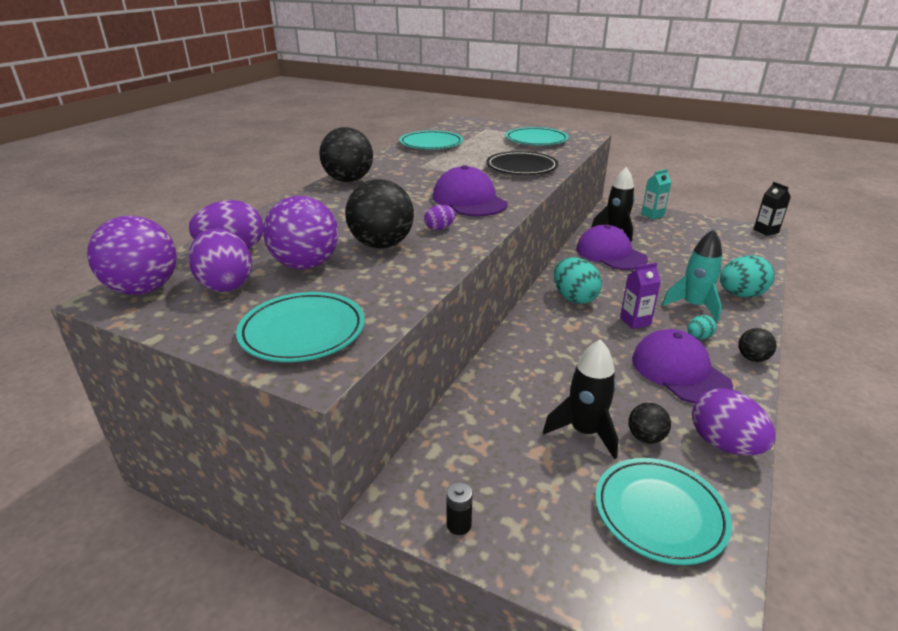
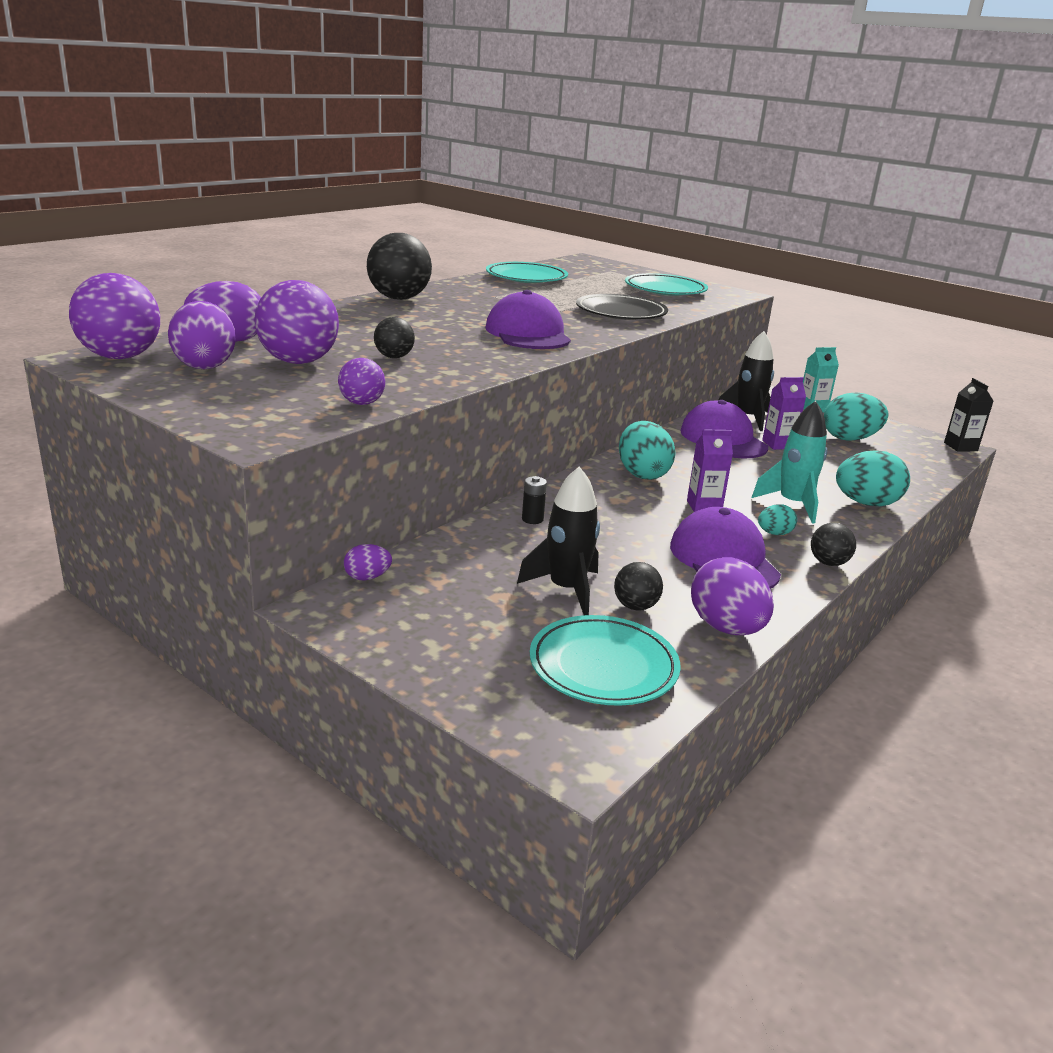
camera: 10 degrees right, 5 degrees down
turquoise plate [236,292,365,362] -> none
black ball [345,179,414,248] -> black ball [374,317,415,358], size x0.52
purple egg [424,205,456,230] -> purple egg moved to [344,544,392,580]
black battery [447,482,472,535] -> black battery moved to [522,476,547,524]
none -> purple ball [338,358,385,405]
none -> purple carton [762,377,806,450]
none -> turquoise egg [824,392,889,441]

